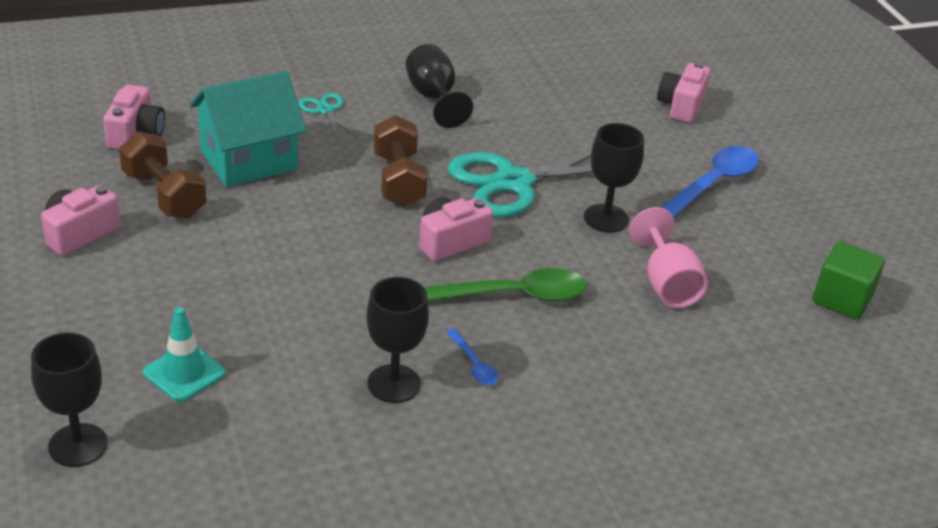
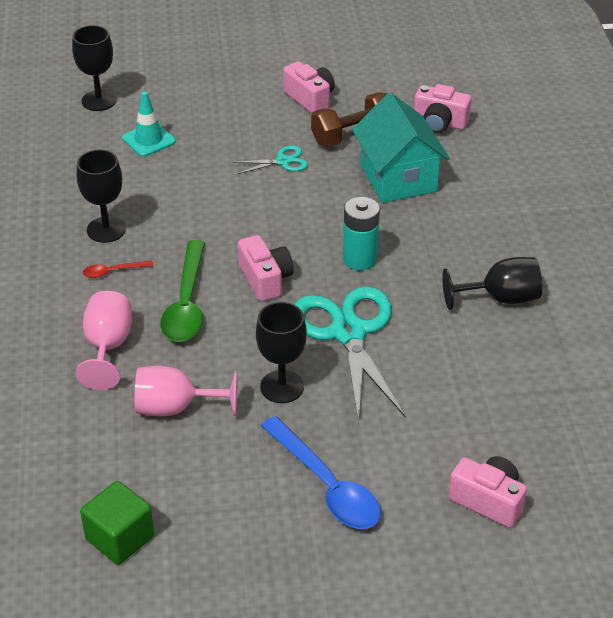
camera: 105 degrees right, 5 degrees up
turquoise scissors [298,93,357,138] -> turquoise scissors moved to [233,146,308,174]
brown dumbbell [374,115,427,207] -> turquoise battery [343,197,380,270]
blue spoon [446,328,498,385] -> red spoon [83,261,153,278]
none -> pink goblet [75,291,132,390]

